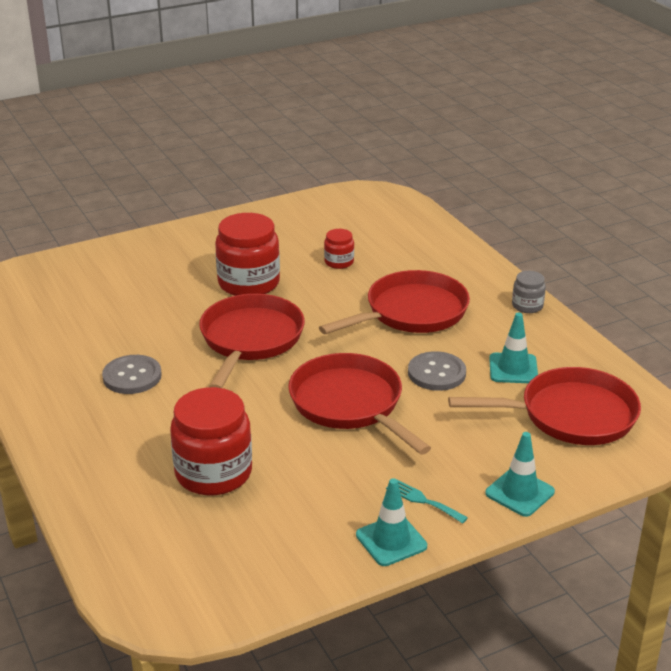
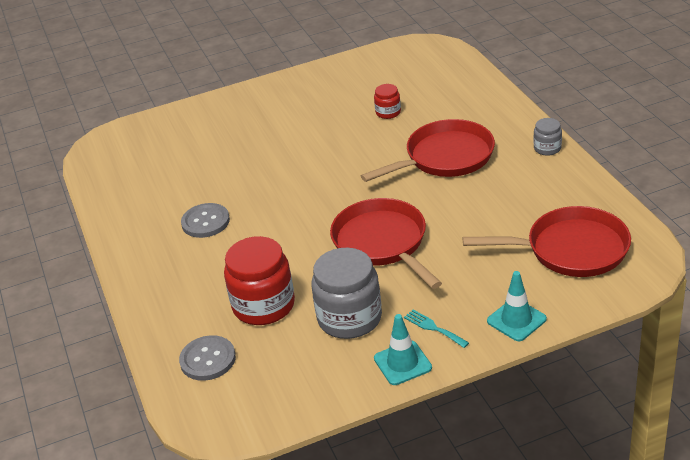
camera: 10 degrees right, 5 degrees up
red pan [199,294,305,388] -> none
red jar [215,213,280,296] -> none
grey button [408,351,466,391] -> grey button moved to [179,335,236,381]
turquoise traffic cone [489,312,538,383] -> none
none -> grey jar [311,248,382,339]

